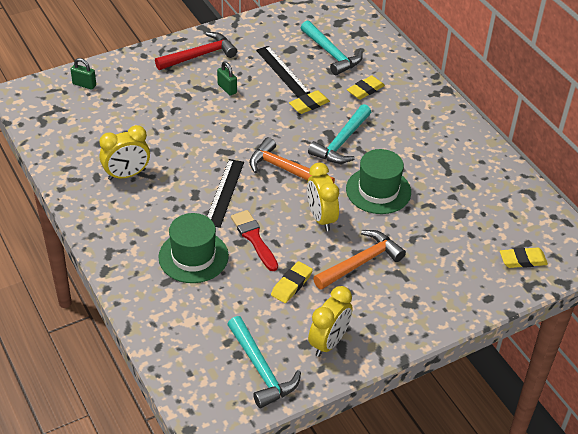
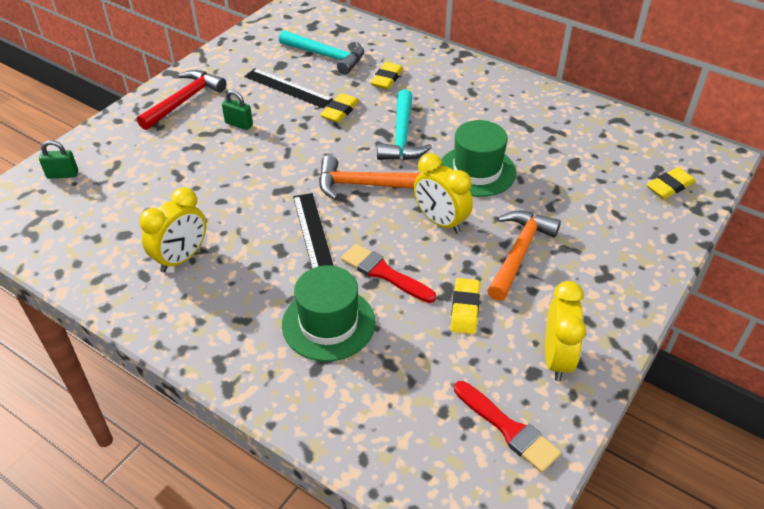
camera: 25 degrees left, 0 degrees up
turquoise hammer [227,316,301,408] -> red brush [454,381,561,473]

